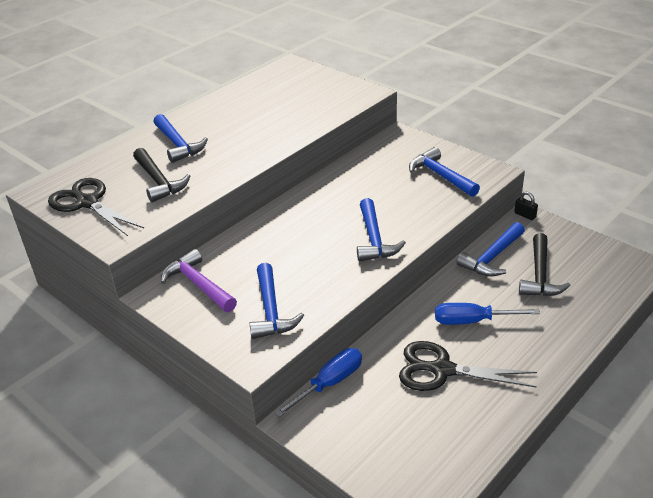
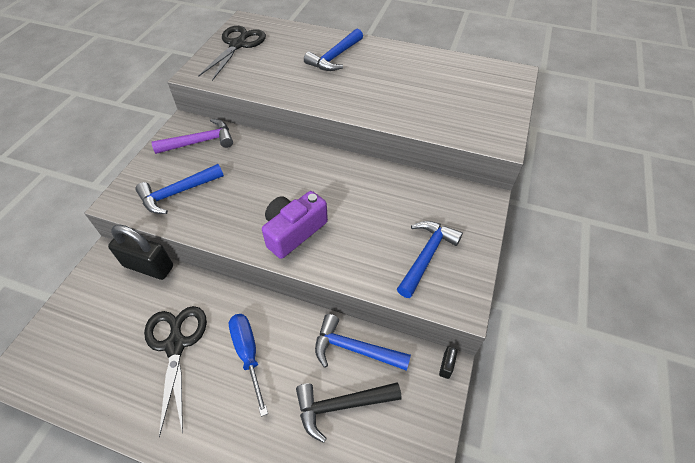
camera: 65 degrees right, 15 degrees up
black hammer [133,148,190,203] -> none
purple hammer [161,249,237,312] -> purple hammer turned 45 degrees clockwise [152,118,233,154]
blue screwdriver [274,348,362,418] -> black padlock [108,225,173,280]
blue hammer [357,198,406,262] -> purple camera [262,191,328,259]

